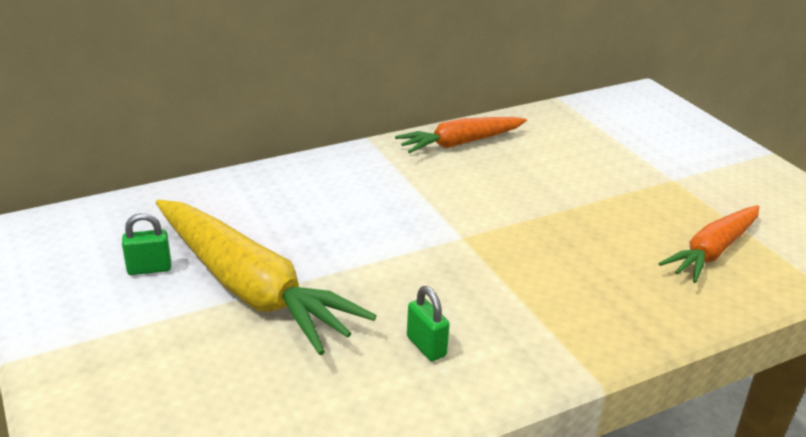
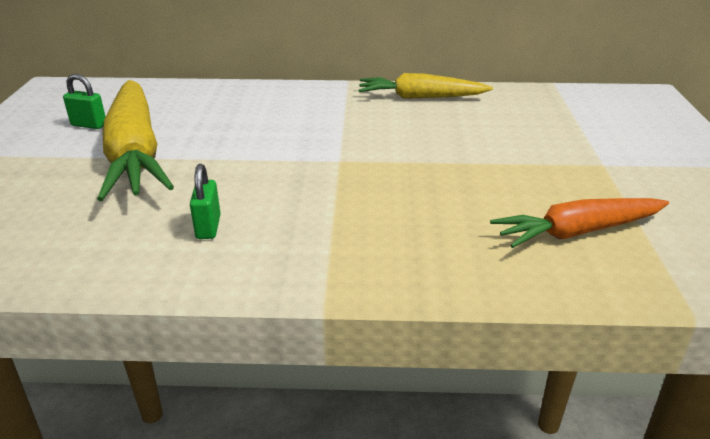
camera: 30 degrees right, 0 degrees up
orange carrot [395,117,527,153] -> yellow carrot [358,73,493,99]

